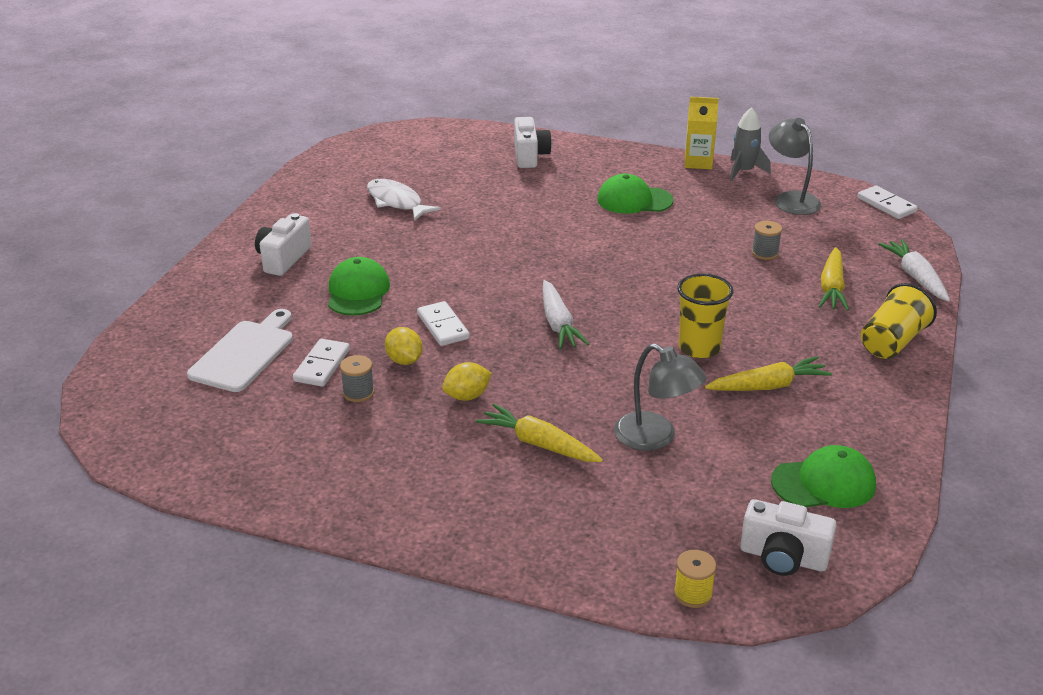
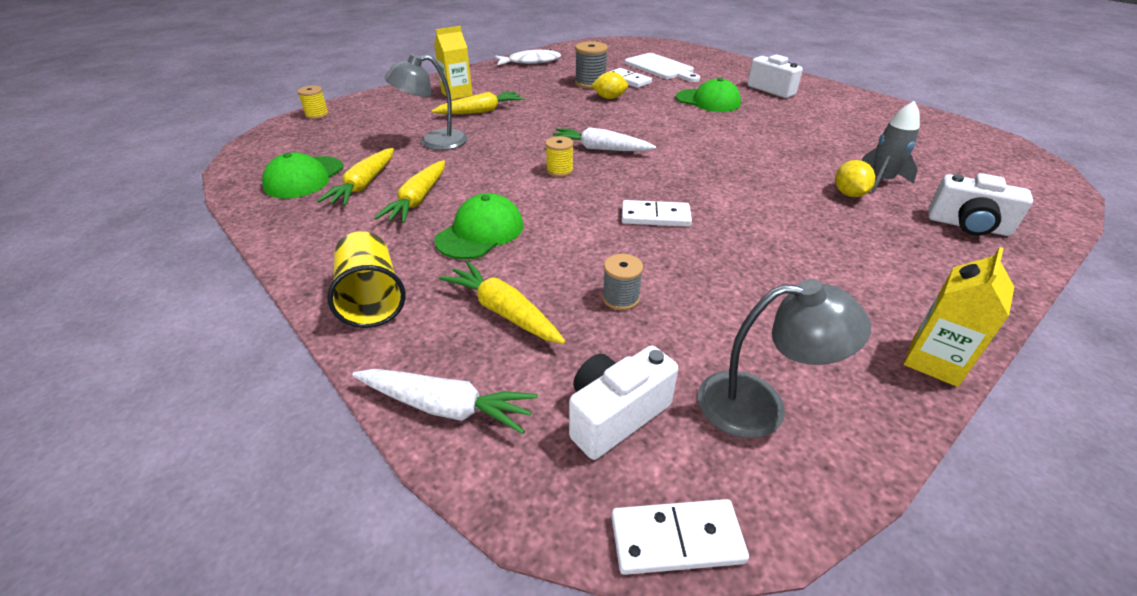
camera: 120 degrees right, 5 degrees up
grey spool [340,355,375,402] -> grey spool [575,41,608,89], size x1.57
white fish [367,179,441,221] -> white fish moved to [494,49,561,65]
white domino [417,301,470,346] -> white domino moved to [622,200,692,227]
yellow lemon [442,362,492,401] -> yellow lemon moved to [835,160,875,197]
green cap [597,174,674,214] -> green cap moved to [434,193,523,259]
yellow cup [677,274,733,358] -> none
grey rocket [730,107,771,182] -> grey rocket moved to [862,101,920,193]
white camera [740,499,836,576] -> white camera moved to [569,345,678,460]
none -> yellow carrot [317,148,394,206]
none -> yellow carton [434,26,473,100]
none -> yellow spool [545,136,574,177]

